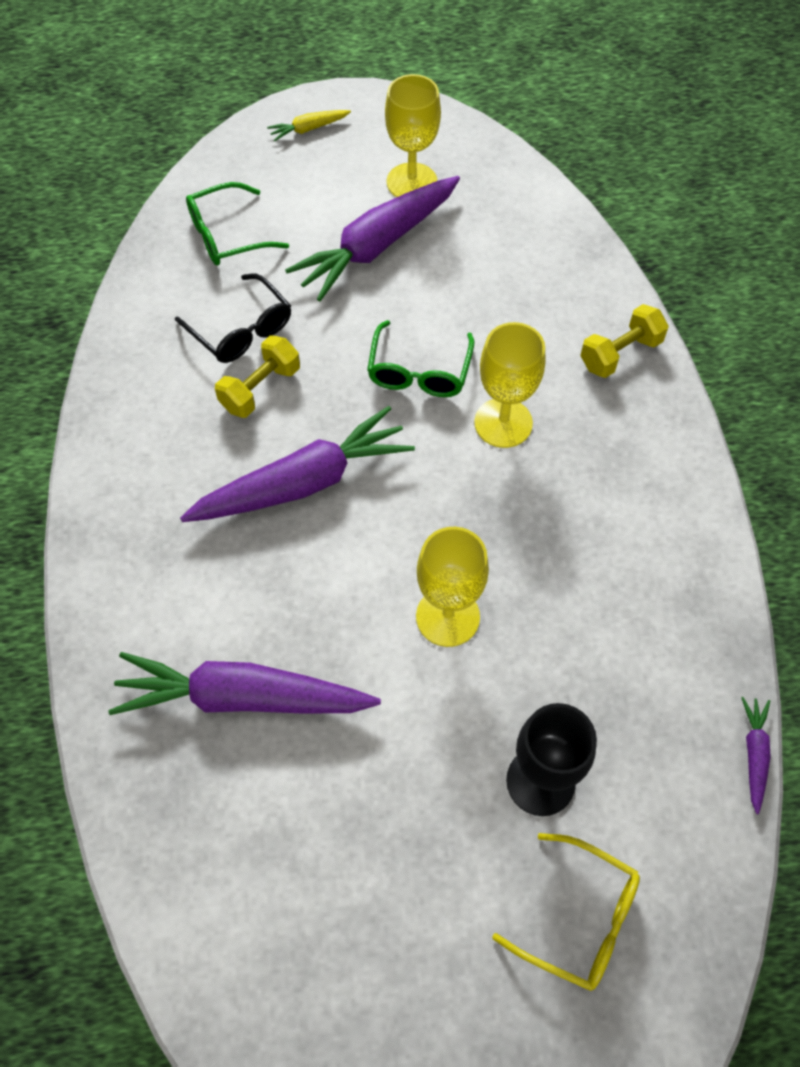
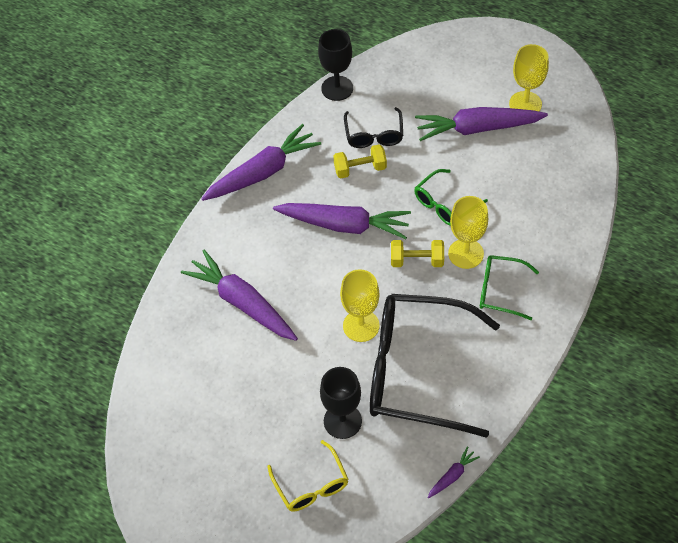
camera: 40 degrees right, 5 degrees down
green glasses [186,182,289,266] -> green glasses moved to [480,255,539,320]
yellow carrot [267,110,351,141] -> none
yellow dumbbell [580,304,669,378] -> yellow dumbbell moved to [391,240,444,267]
none -> purple carrot [201,124,321,201]
none -> black goblet [318,29,353,101]
none -> black glasses [370,294,500,438]

